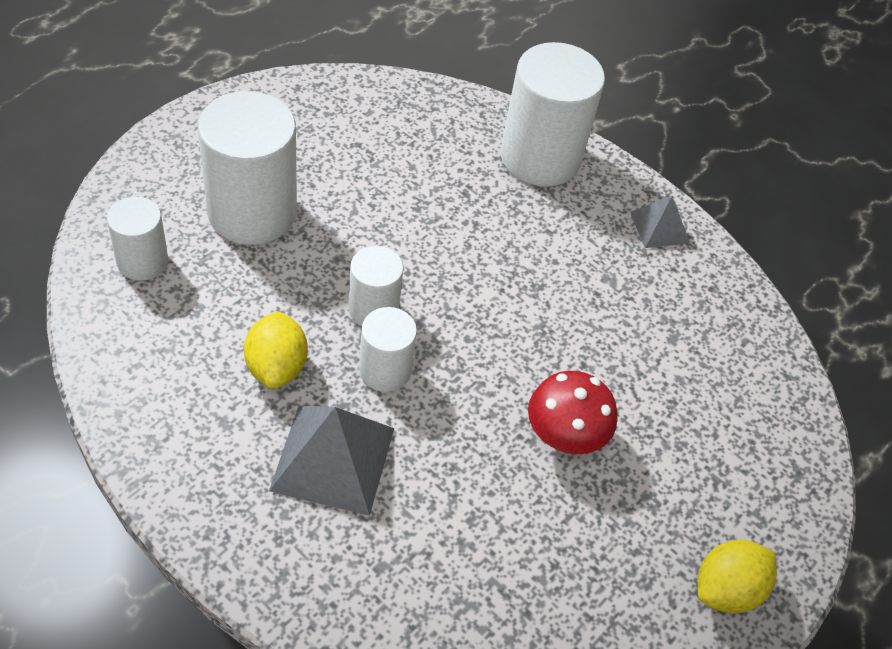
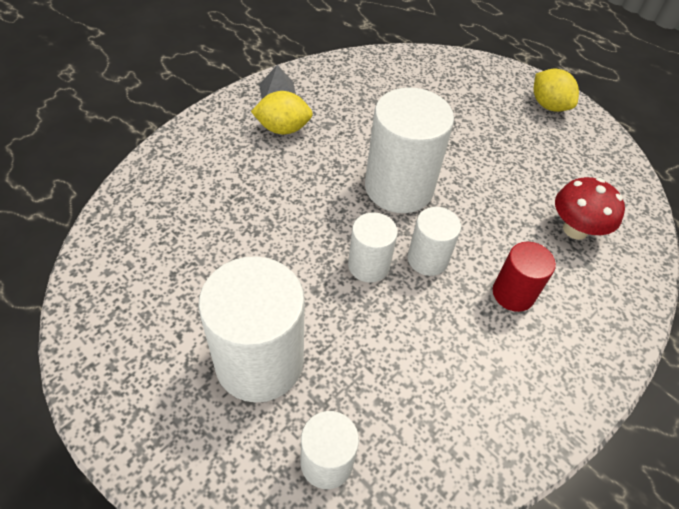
camera: 85 degrees left, 0 degrees up
yellow lemon [244,311,308,389] -> yellow lemon moved to [251,91,313,134]
grey pyramid [269,405,394,516] -> red cylinder [493,242,556,312]
white cylinder [500,42,605,187] -> white cylinder moved to [365,87,454,213]
red mushroom [528,371,617,454] -> red mushroom moved to [555,177,625,240]

